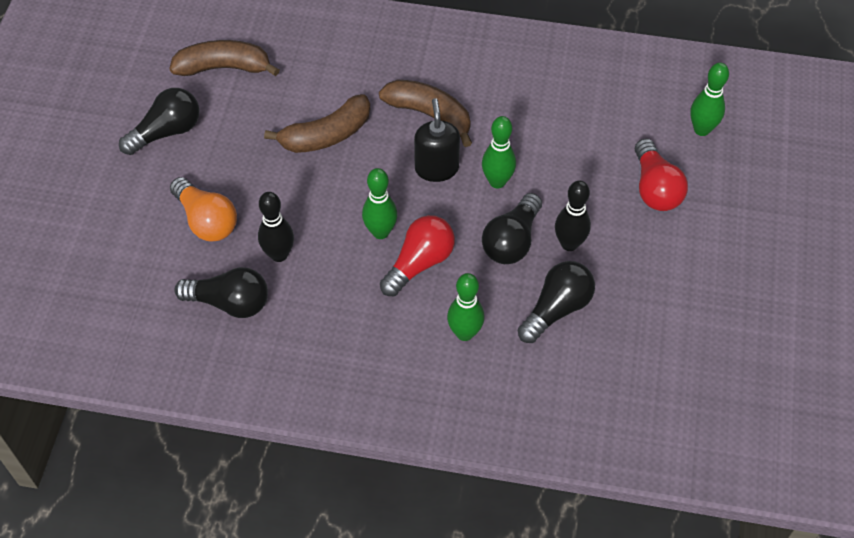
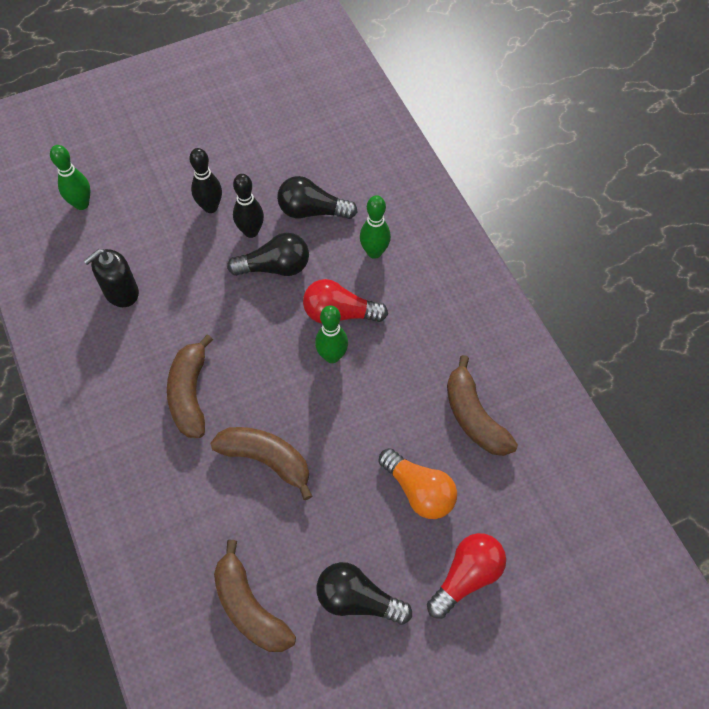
camera: 125 degrees left, 5 degrees up
orange light bulb [170,177,237,242] -> orange light bulb turned 120 degrees clockwise [379,448,457,519]
black light bulb [174,267,268,318] -> brown banana [447,355,518,456]
black bowling pin [258,192,294,262] -> black bowling pin moved to [190,148,222,213]
black soap dispenser [414,98,460,182] -> black soap dispenser moved to [84,249,139,307]
green bowling pin [482,116,516,188] -> none
red light bulb [635,139,688,211] -> red light bulb moved to [427,533,506,619]

